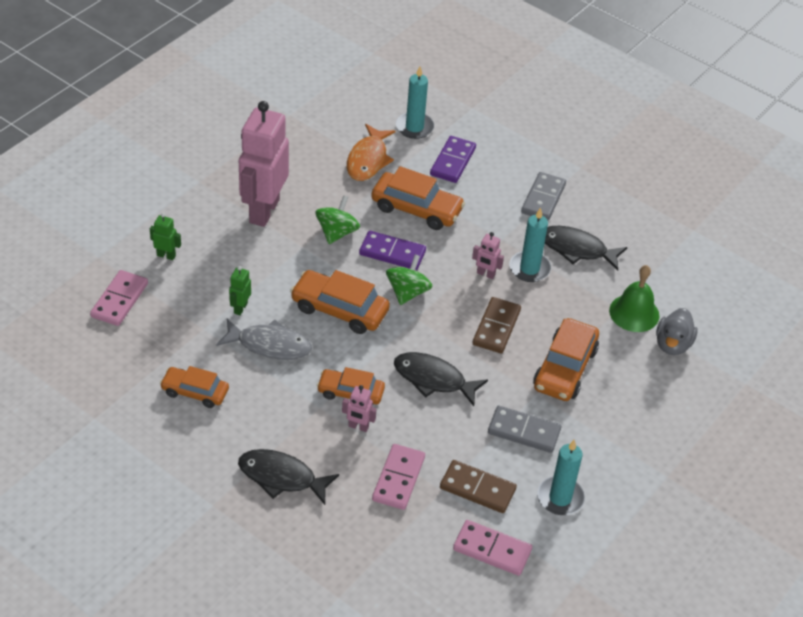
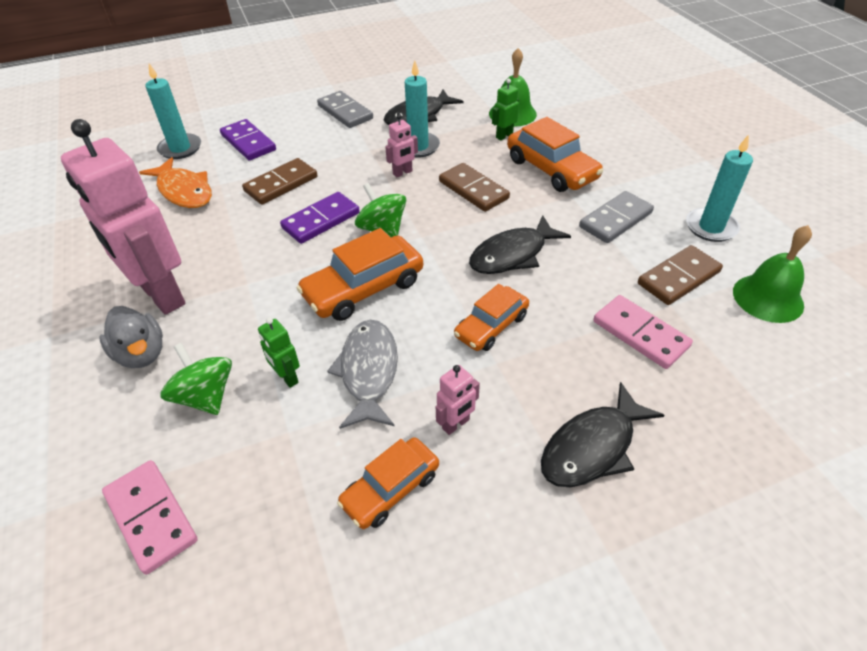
camera: 55 degrees left, 0 degrees up
green robot [150,213,181,260] -> green robot moved to [492,79,519,140]
grey fish [216,319,312,360] -> grey fish turned 45 degrees counterclockwise [327,320,398,429]
green spinning top [315,195,360,244] -> green spinning top moved to [160,343,232,415]
pink robot [342,385,376,432] -> pink robot moved to [436,365,480,435]
orange car [371,166,465,230] -> brown domino [242,158,317,205]
pink domino [453,520,532,576] -> green bell [733,225,812,323]
grey duck [656,308,698,355] -> grey duck moved to [99,306,163,368]

